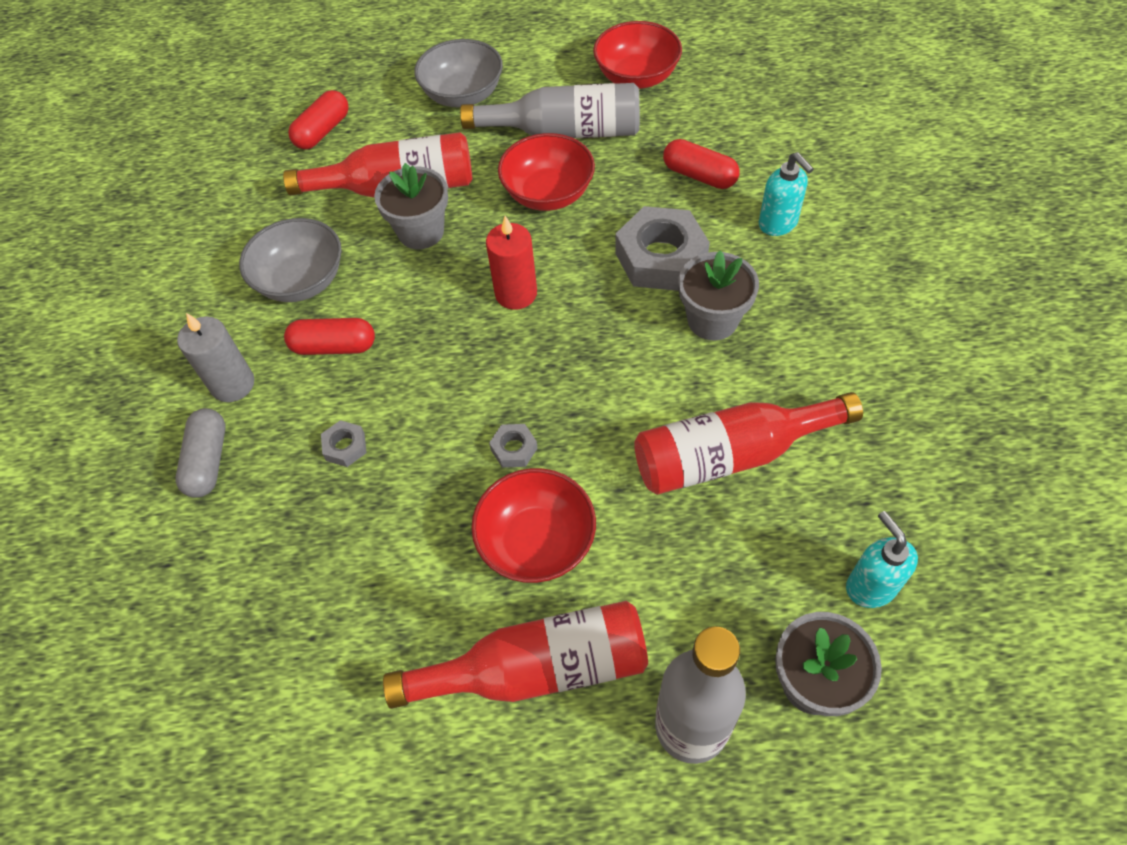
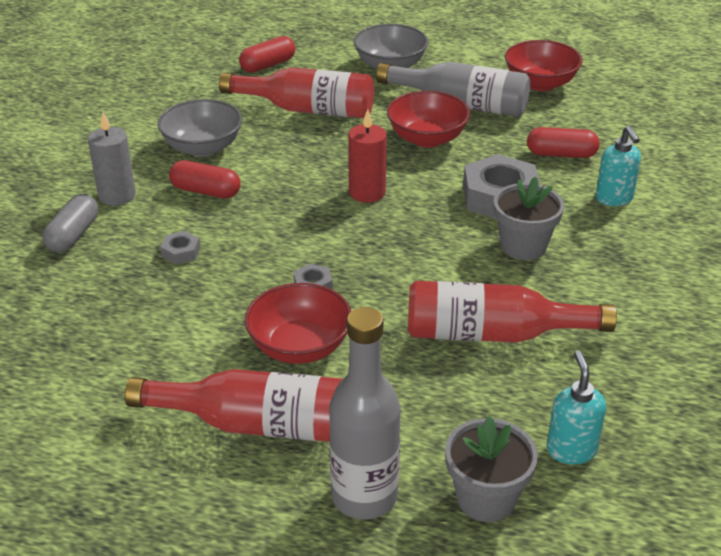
camera: 15 degrees right, 20 degrees down
grey flower pot [374,163,448,249] -> none
red capsule [663,139,739,189] -> red capsule turned 45 degrees counterclockwise [527,127,600,158]

